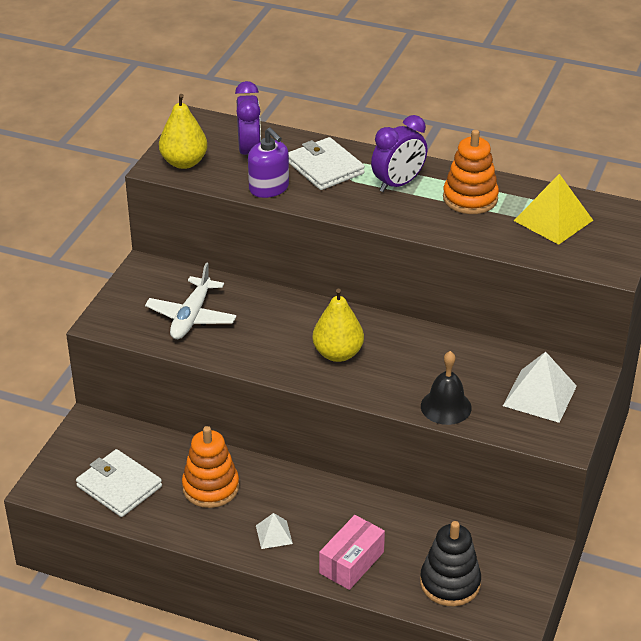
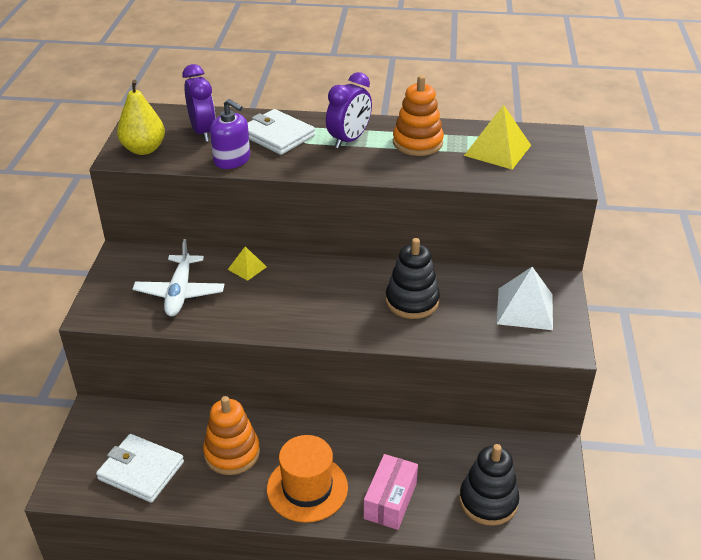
camera: 15 degrees left, 0 degrees up
white pyramid [256,513,293,549] -> orange hat [267,435,348,523]
yellow pear [312,289,364,362] -> none
black bell [421,351,472,425] -> none
none -> yellow pyramid [228,246,267,281]
none -> black stacking toy [386,238,440,319]

